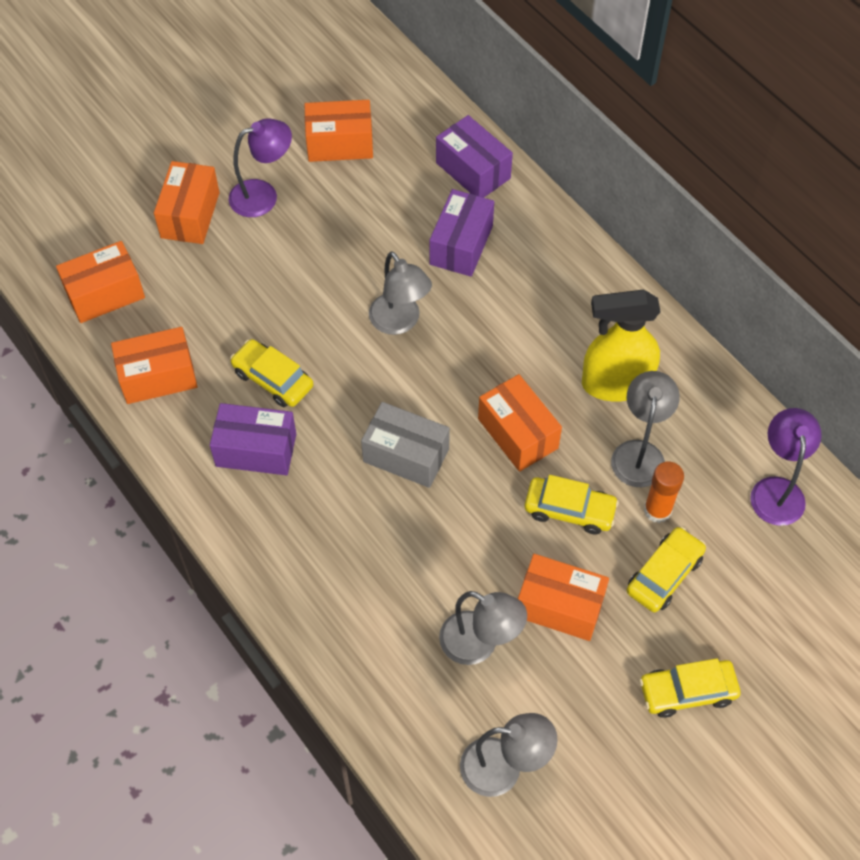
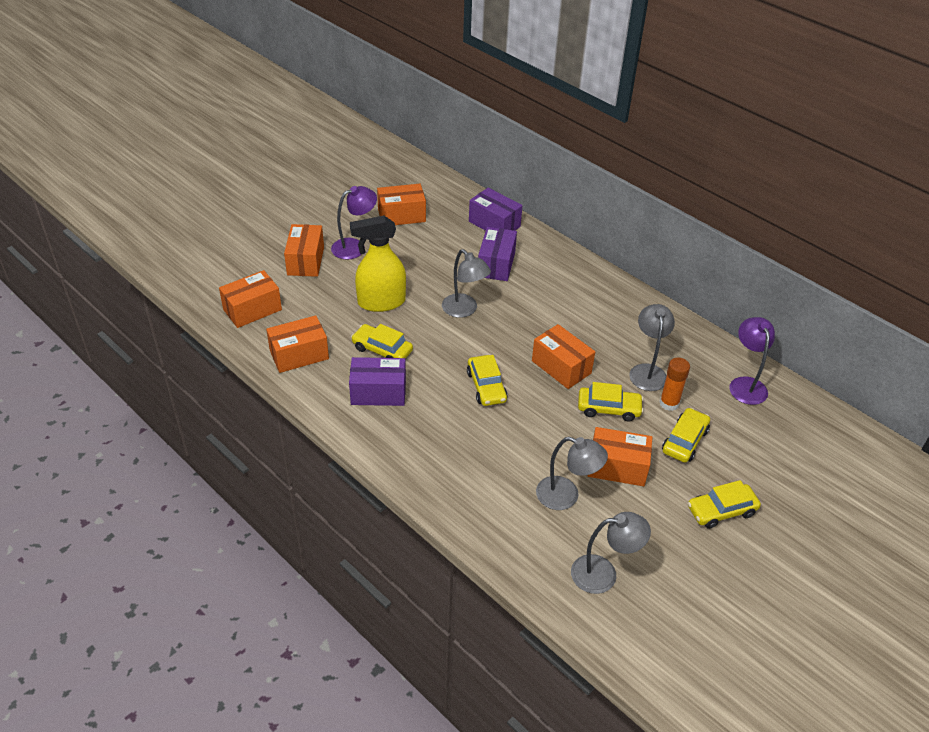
camera: 10 degrees left, 15 degrees down
grey box [361,402,450,488] -> yellow car [467,355,508,406]
yellow spray bottle [582,290,660,401] -> yellow spray bottle moved to [350,216,406,312]

